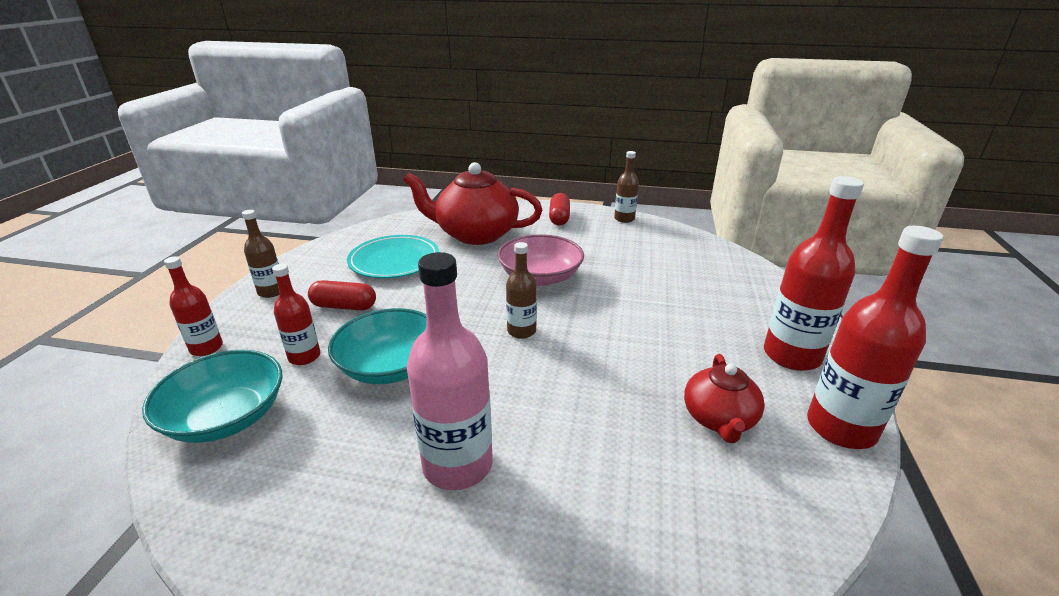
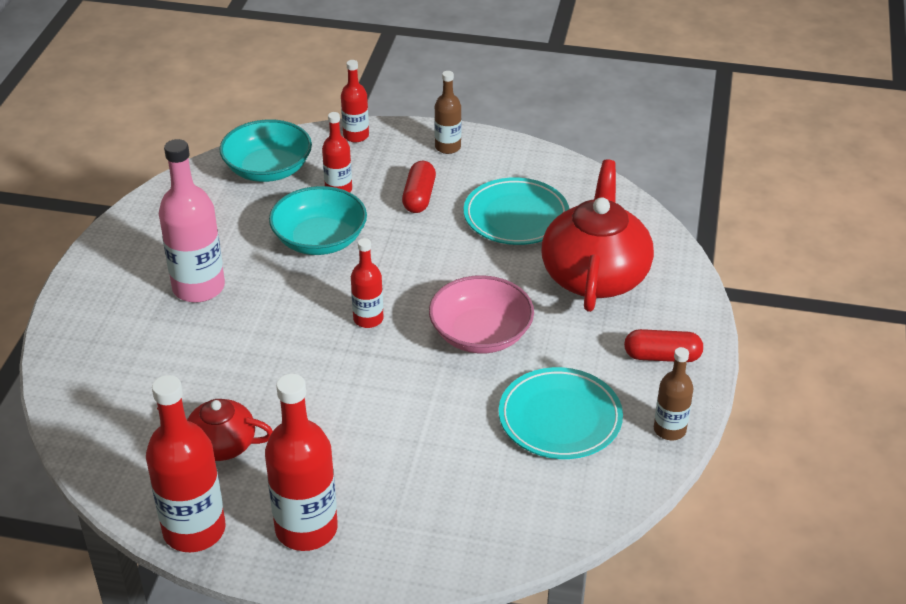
camera: 90 degrees right, 10 degrees up
brown bottle [506,242,537,339] -> red bottle [351,238,384,328]
none -> turquoise plate [499,367,623,459]

